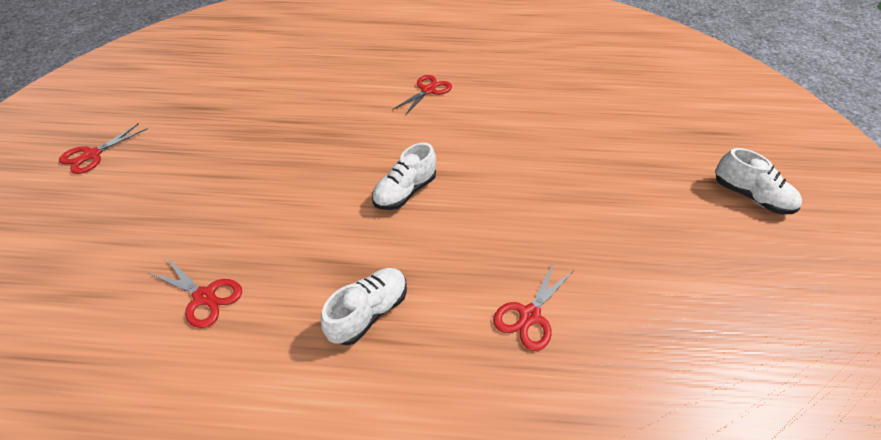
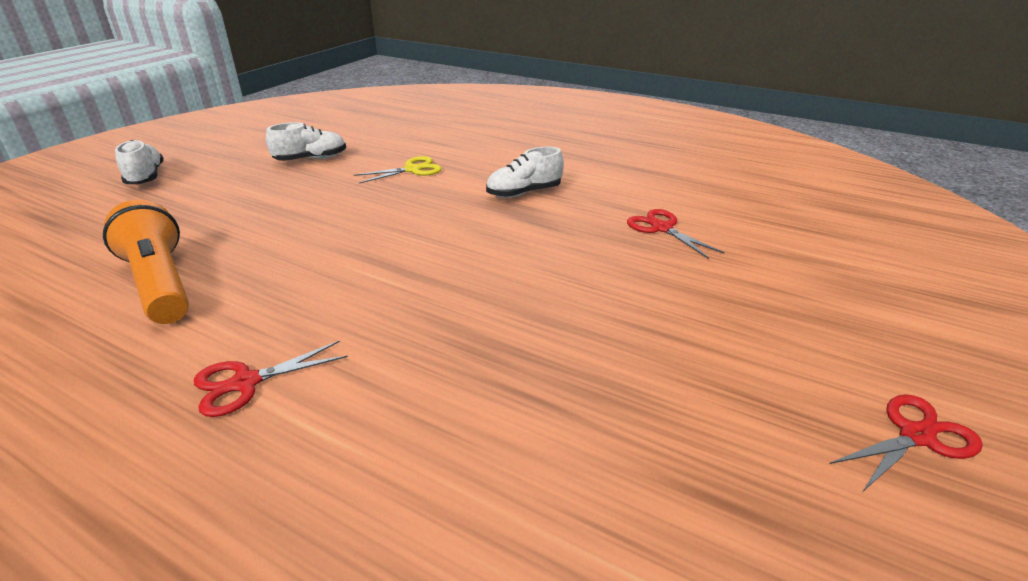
camera: 155 degrees left, 15 degrees down
white shoe [372,143,436,210] -> white shoe moved to [266,122,346,161]
red scissors [493,262,574,351] -> yellow scissors [354,156,442,184]
none -> orange flashlight [103,200,189,324]

